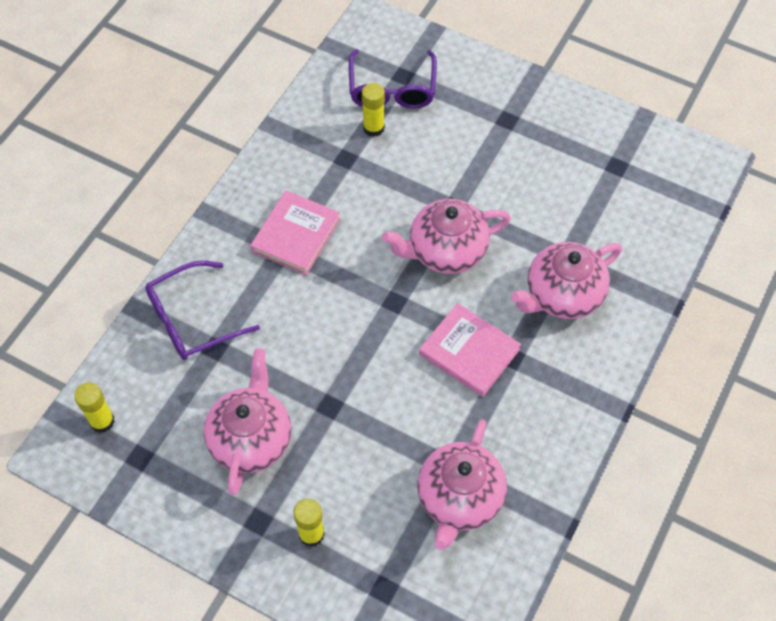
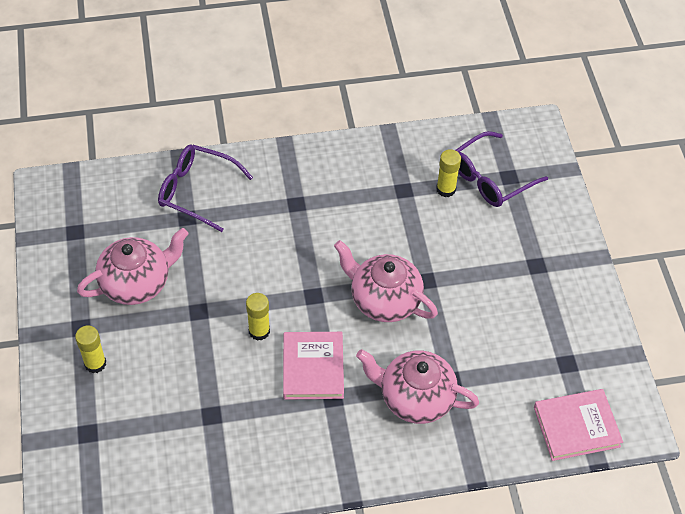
camera: 50 degrees right, 5 degrees down
yellow glue stick [74,382,115,433] -> yellow glue stick moved to [246,293,270,341]
pink book [250,190,340,275] -> pink book moved to [534,389,623,461]
pink teapot [417,420,507,550] -> none

